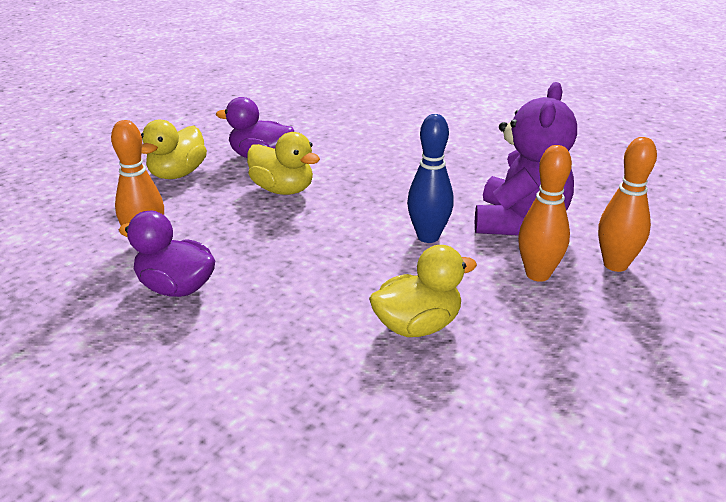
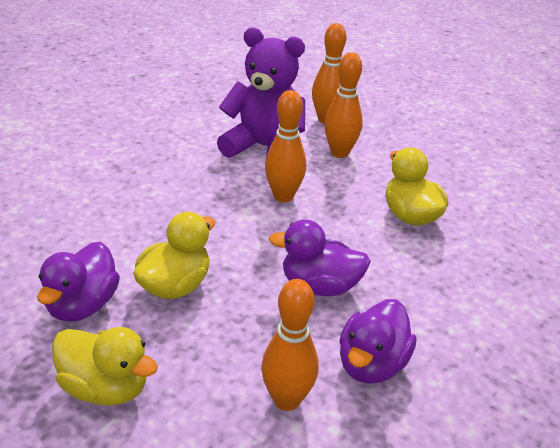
camera: 90 degrees left, 5 degrees up
blue bowling pin [407,114,454,243] -> orange bowling pin [265,90,306,202]
none -> purple duck [269,219,371,296]

